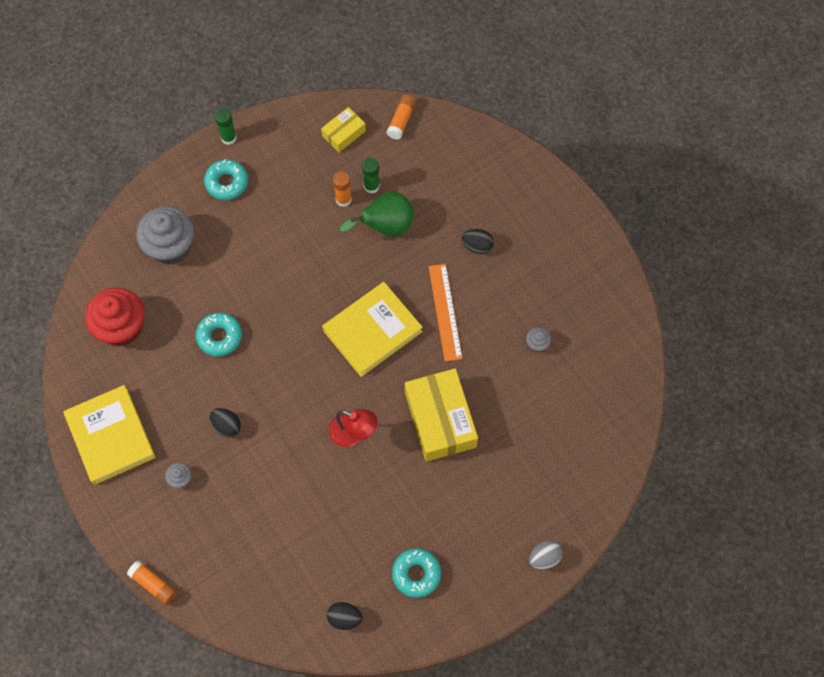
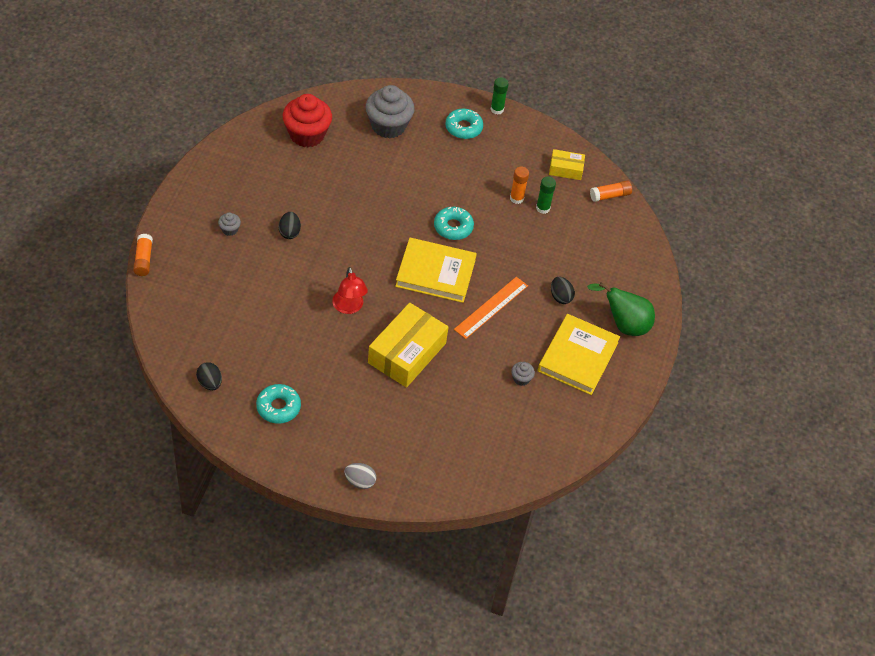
camera: 45 degrees right, 15 degrees down
yellow book [63,385,156,485] -> yellow book moved to [538,314,620,395]
turquoise donut [196,313,242,357] -> turquoise donut moved to [434,207,474,240]
green pear [340,192,414,236] -> green pear moved to [587,282,655,336]

